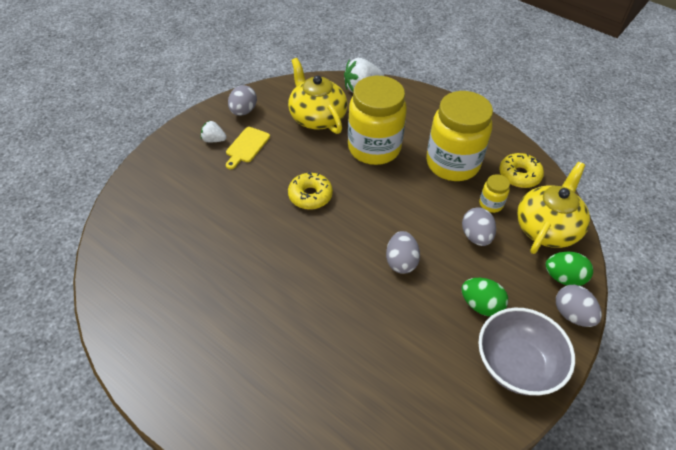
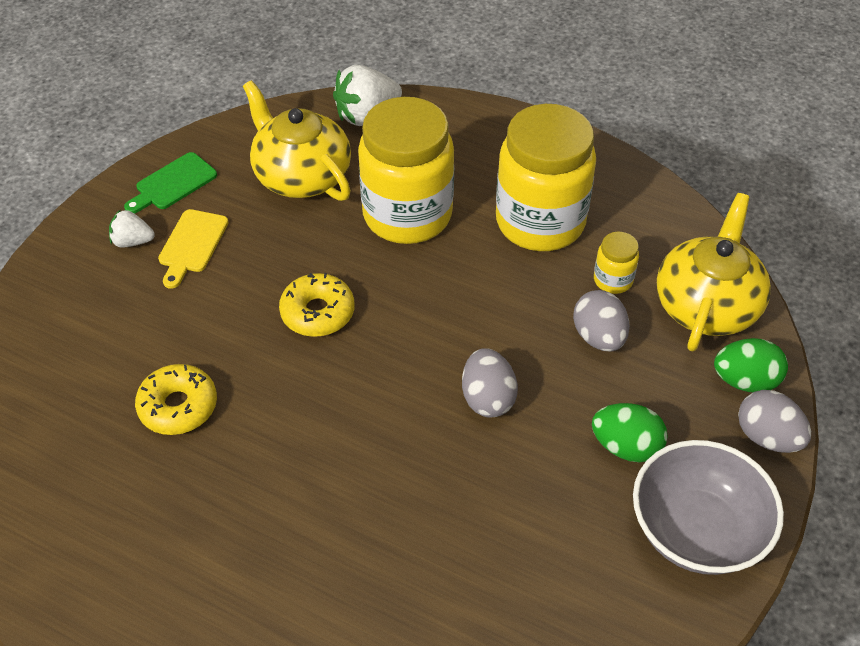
camera: 10 degrees left, 0 degrees up
grey egg [228,85,257,116] -> green cutting board [124,152,217,214]
yellow donut [499,153,544,188] -> yellow donut moved to [135,364,217,435]

